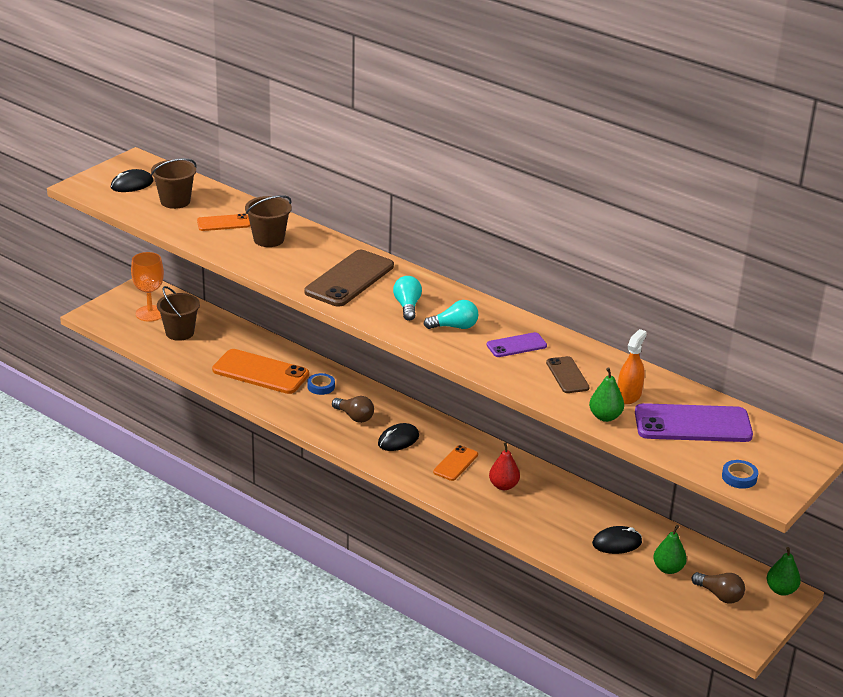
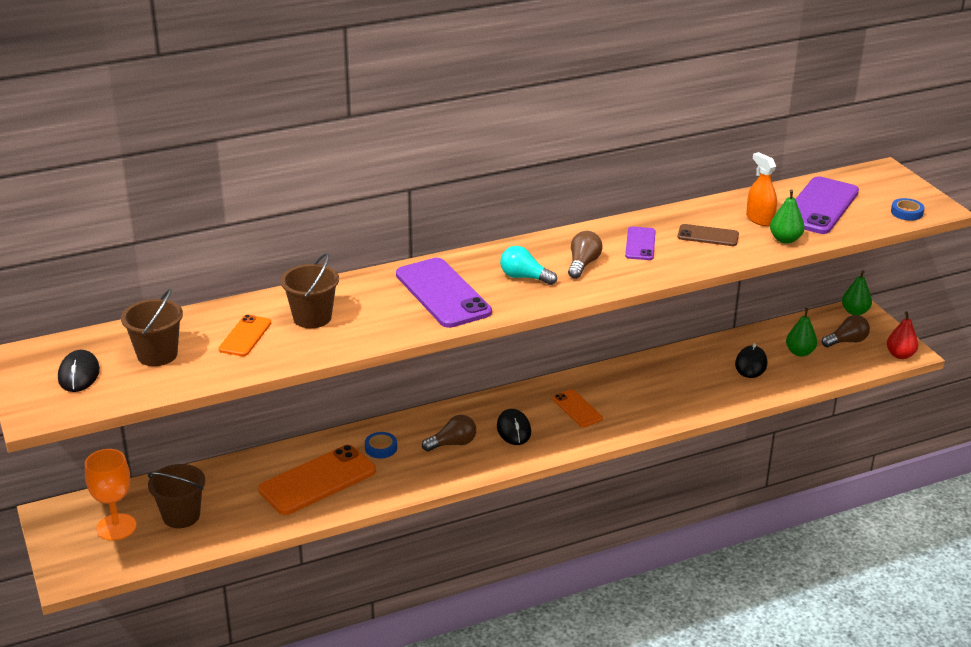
camera: 60 degrees left, 0 degrees up
brown phone [304,250,394,307] -> purple phone [396,258,492,328]
turquoise light bulb [424,300,479,329] -> brown light bulb [568,231,603,279]
red pear [489,442,520,490] -> red pear moved to [887,311,918,359]

